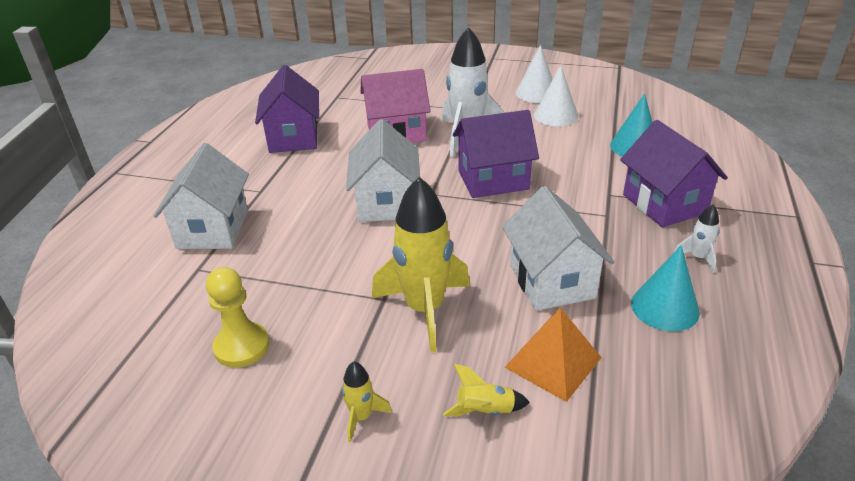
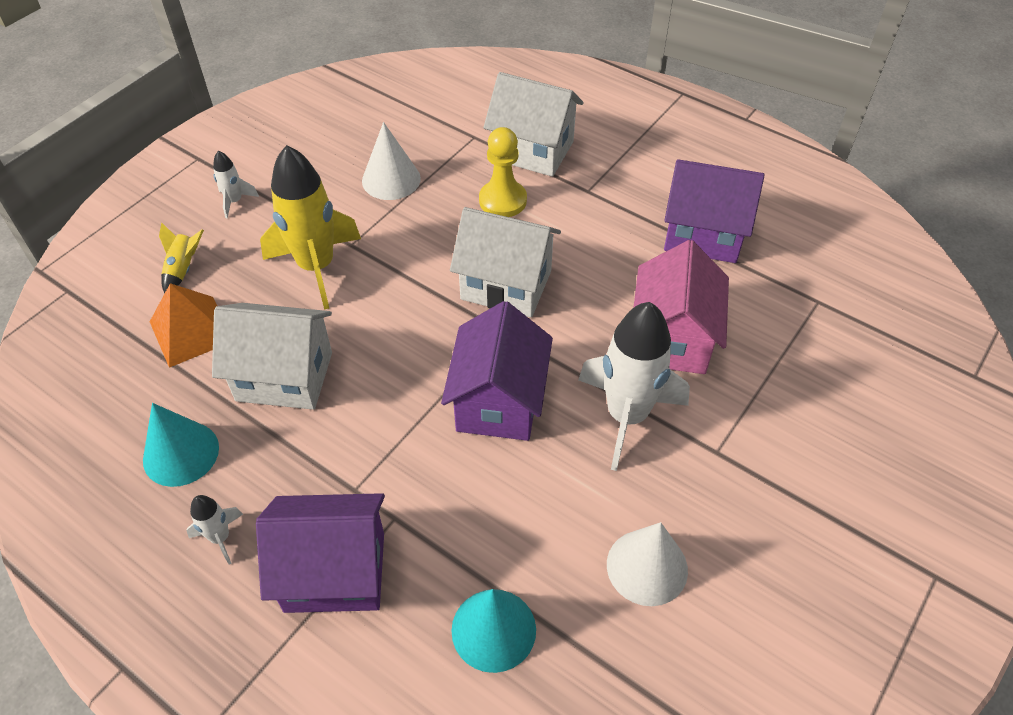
camera: 110 degrees right, 15 degrees up
yellow pawn [206,267,270,368] -> yellow pawn moved to [479,127,527,217]
yellow rocket [342,361,392,443] -> white rocket [213,151,259,218]
white cone [516,45,553,103] -> white cone moved to [362,122,421,200]

